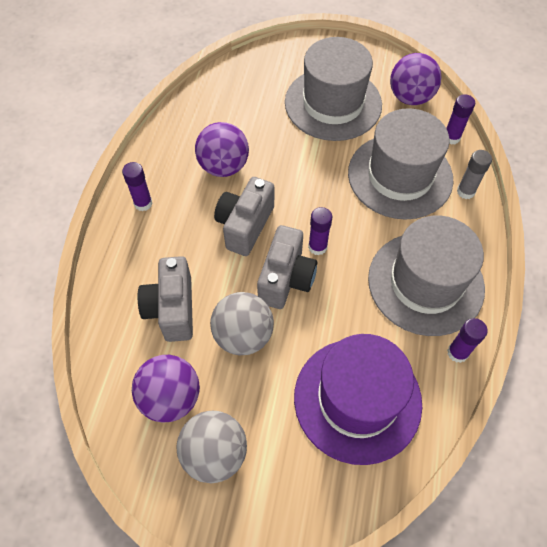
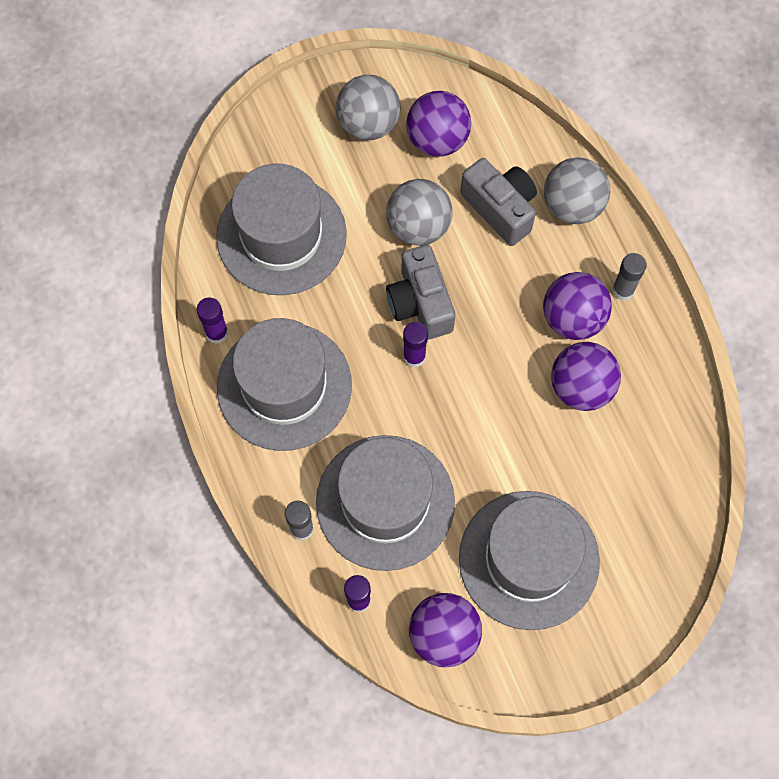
camera: 145 degrees right, 10 degrees up
purple glue stick [122,162,153,211] -> grey glue stick [612,253,646,301]
grey camera [214,177,274,256] -> none
purple hat [294,334,422,465] -> grey hat [216,164,347,295]
none -> purple ball [543,272,612,340]
none -> grey ball [544,157,610,224]

